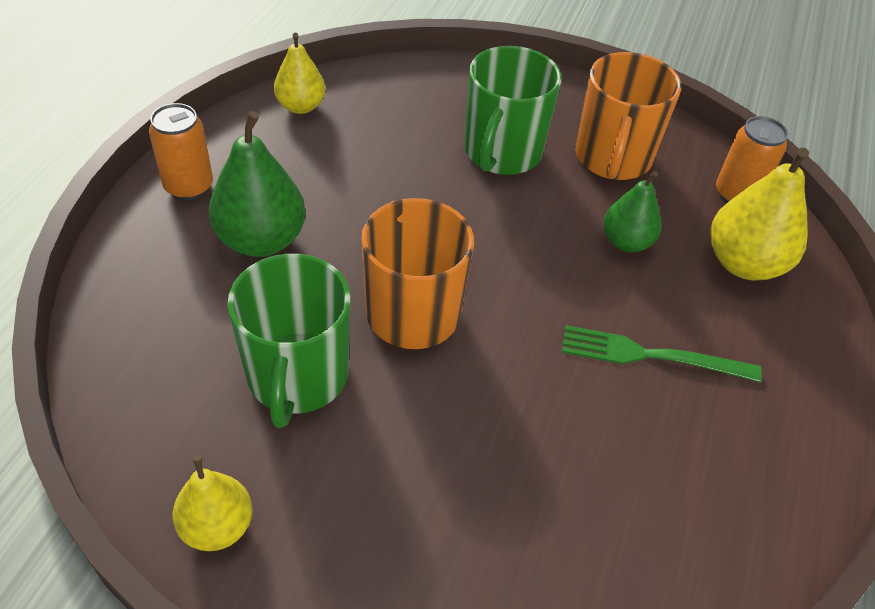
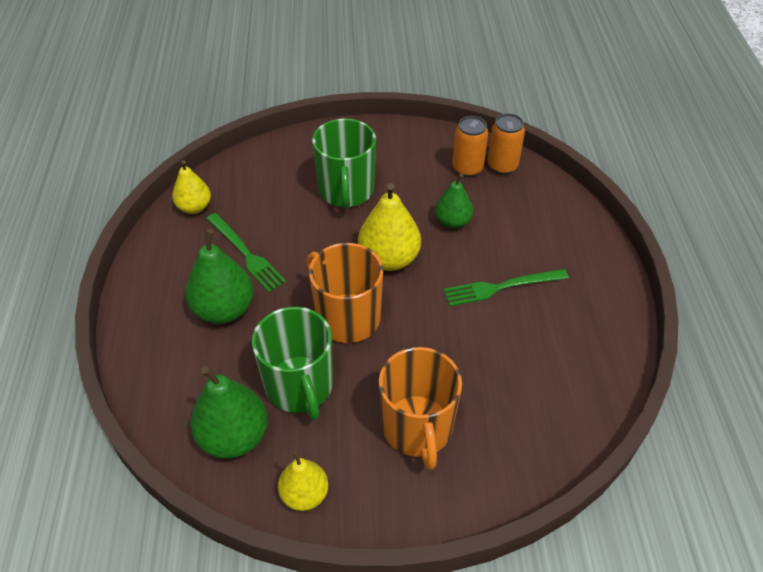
camera: 20 degrees left, 0 degrees up
orange can [149,103,213,201] -> orange can moved to [452,116,488,177]
orange mug [575,52,682,180] -> orange mug moved to [379,347,462,470]
yellow pear [710,148,809,281] -> yellow pear moved to [358,183,421,271]
none -> green pear [190,366,268,459]
none -> green fork [206,213,286,292]

